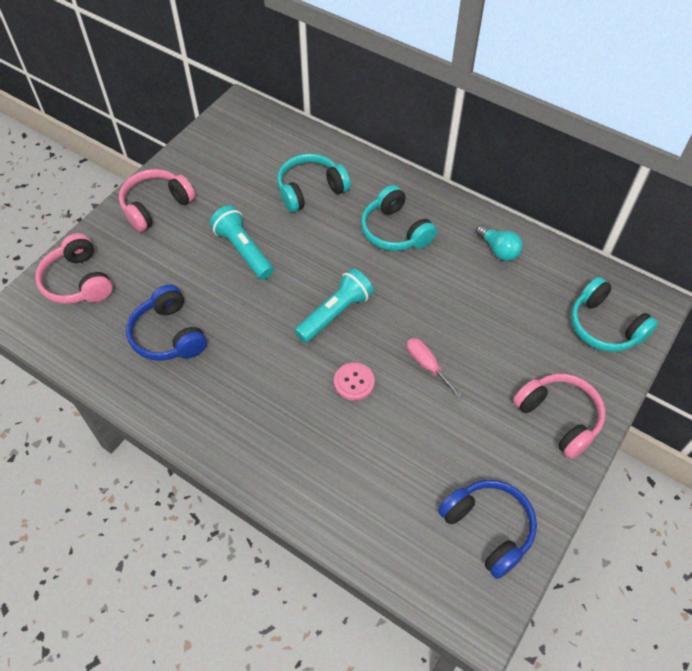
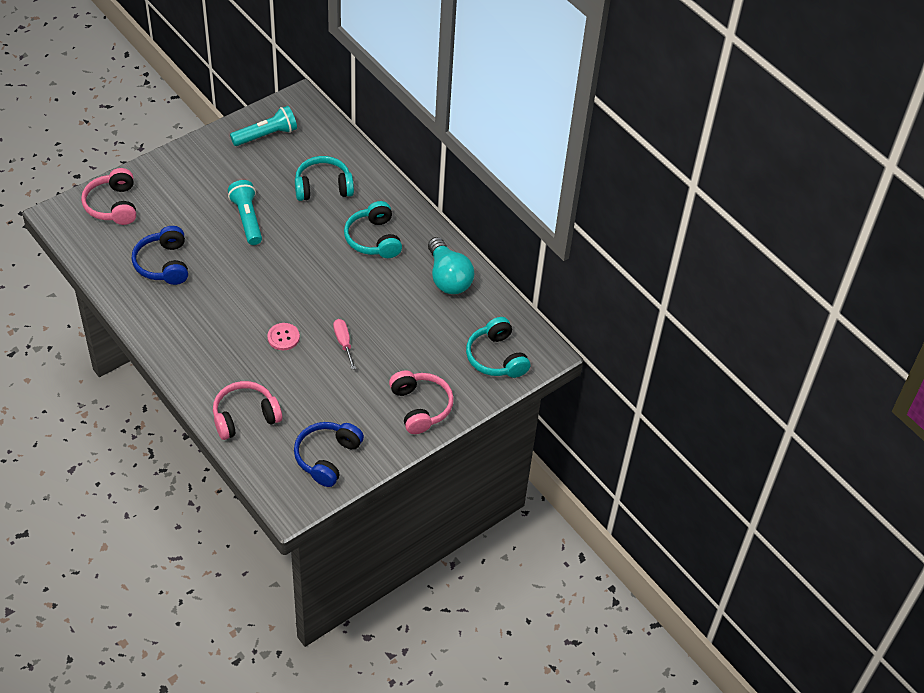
camera: 15 degrees right, 5 degrees down
pink headphones [119,169,195,232] -> pink headphones moved to [213,381,282,440]
turquoise flashlight [294,268,374,343] -> turquoise flashlight moved to [230,106,297,146]
blue headphones [438,480,537,579] -> blue headphones turned 135 degrees counterclockwise [294,422,364,487]
turquoise light bulb [476,225,523,261] -> turquoise light bulb [428,237,474,294], size x1.66

